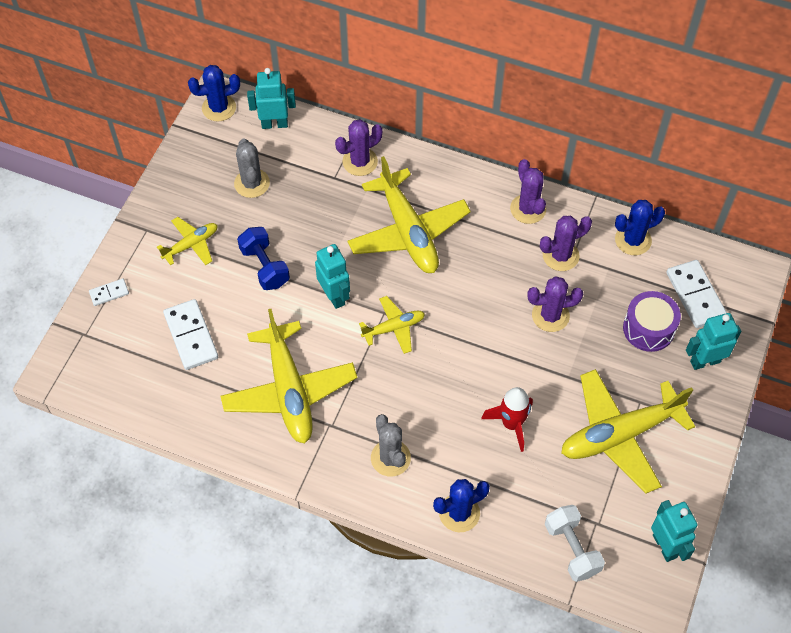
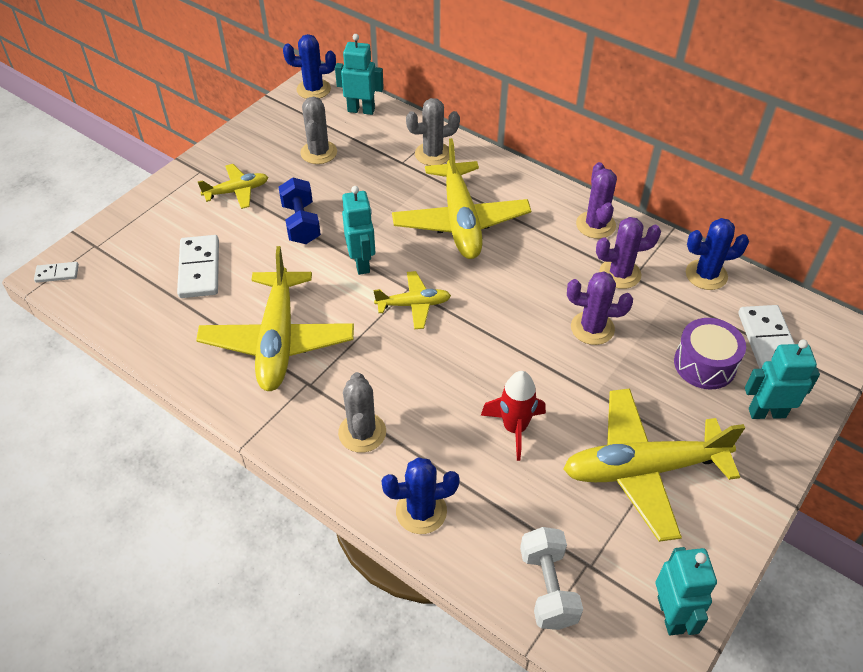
camera: 15 degrees right, 10 degrees down
white domino [89,278,129,306] -> white domino moved to [34,262,79,283]
purple cactus [335,119,383,176] -> grey cactus [406,98,460,166]

